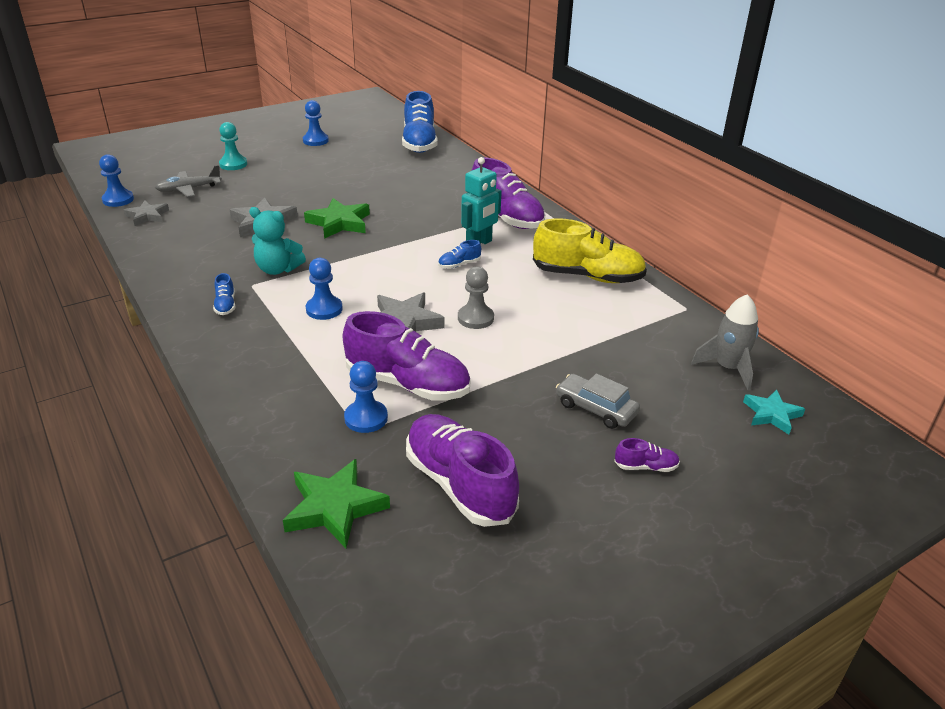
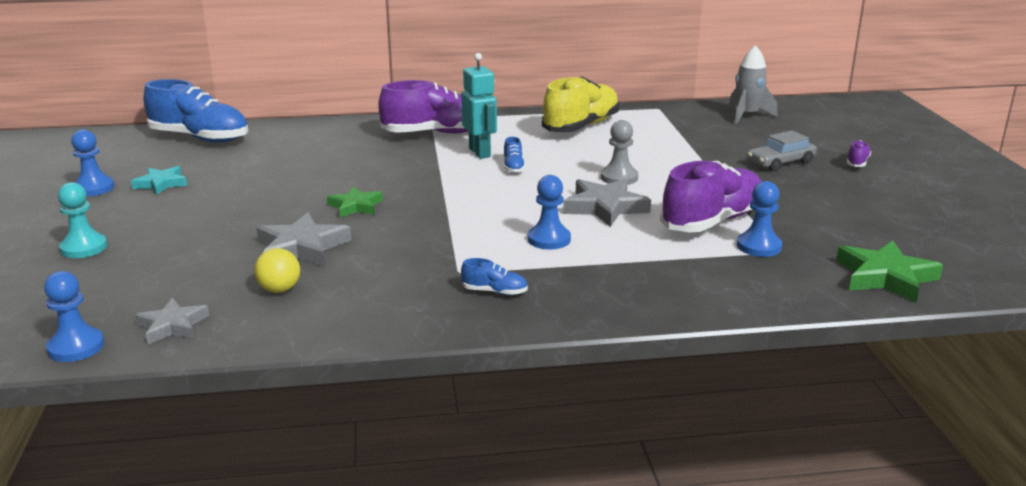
camera: 65 degrees left, 10 degrees down
grey plane [155,165,222,197] -> none
turquoise teddy bear [249,207,306,275] -> none
green star [304,198,370,239] -> green star [327,186,383,218], size x0.64
purple shoe [406,414,519,527] -> none
turquoise star [743,389,805,434] -> turquoise star moved to [131,166,187,195]
none -> yellow ball [254,248,300,293]

